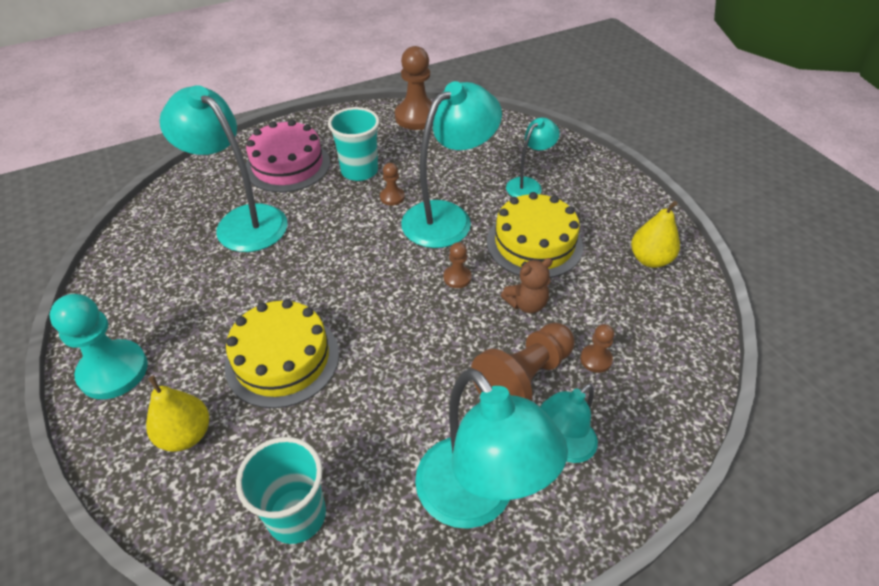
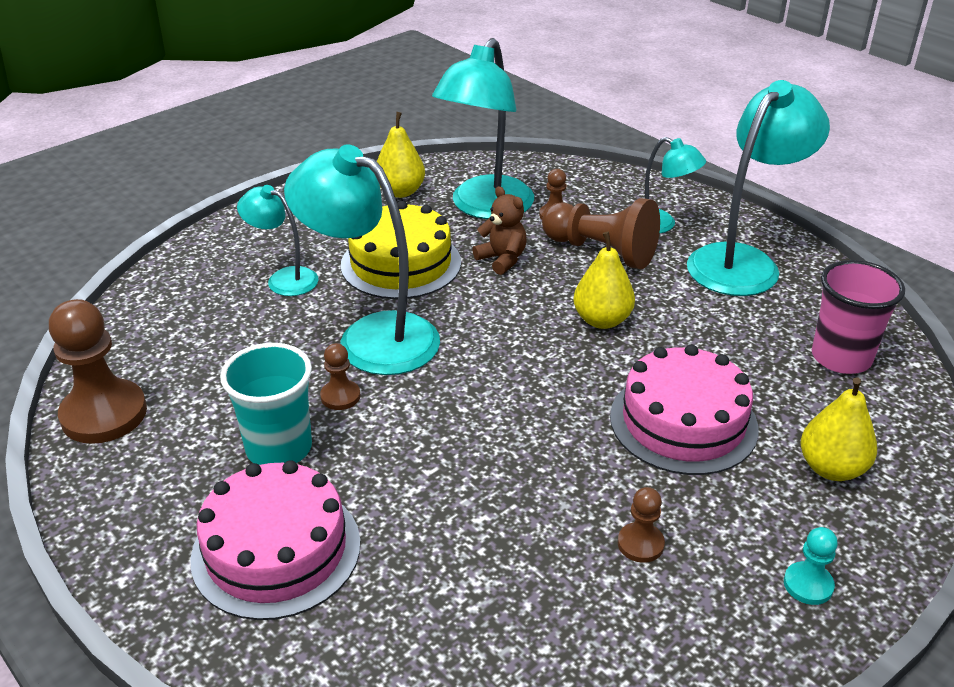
camera: 105 degrees left, 10 degrees down
turquoise pawn [50,294,148,399] -> turquoise pawn [784,527,838,605], size x0.49
turquoise lamp [159,85,288,252] -> turquoise lamp moved to [432,38,534,219]
yellow cake [224,299,339,408] -> pink cake [610,345,759,475]
turquoise cup [236,437,326,544] -> pink cup [812,260,905,374]
brown pawn [444,242,472,288] -> brown pawn moved to [618,487,665,563]
none -> yellow pear [573,232,635,329]

